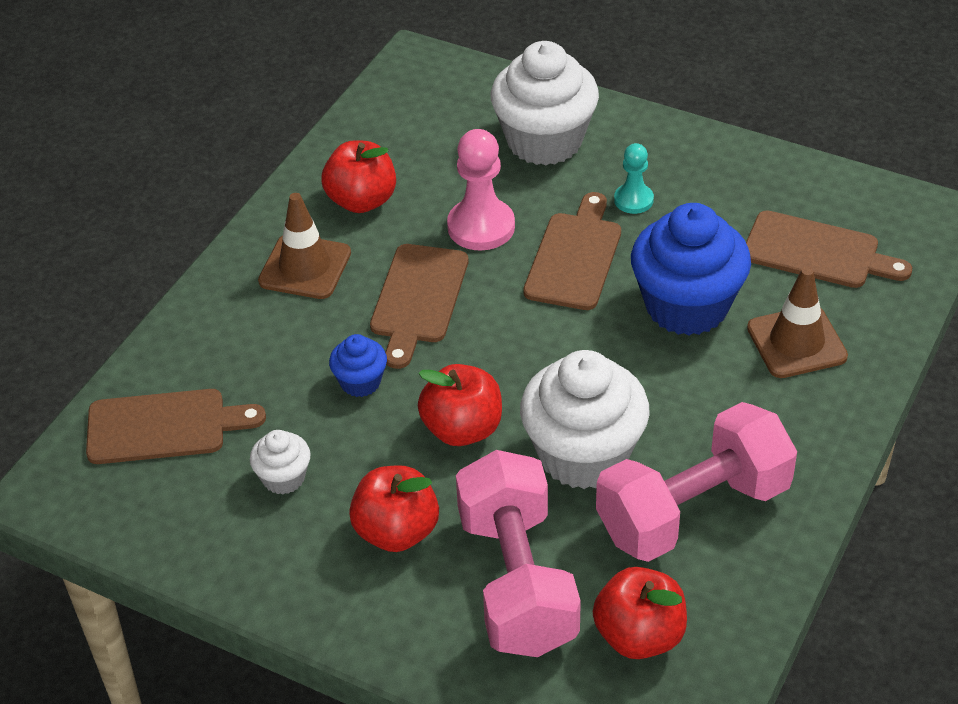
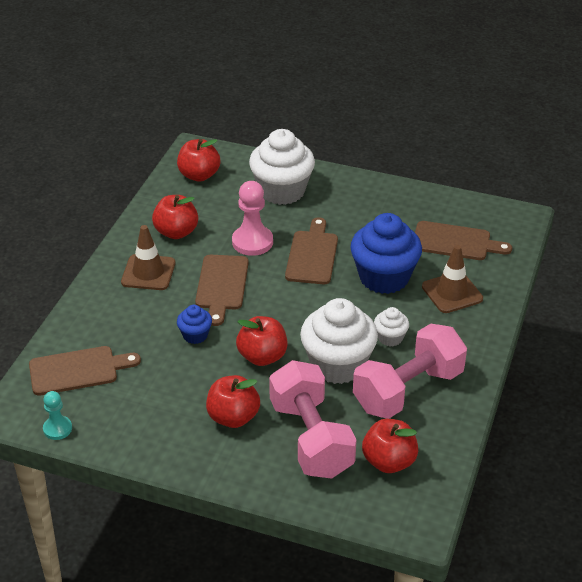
camera: 10 degrees left, 5 degrees down
white cupcake [250,430,311,494] -> white cupcake moved to [374,307,409,346]
turquoise pawn [614,143,654,214] -> turquoise pawn moved to [43,391,72,440]
none -> red apple [177,139,220,182]

